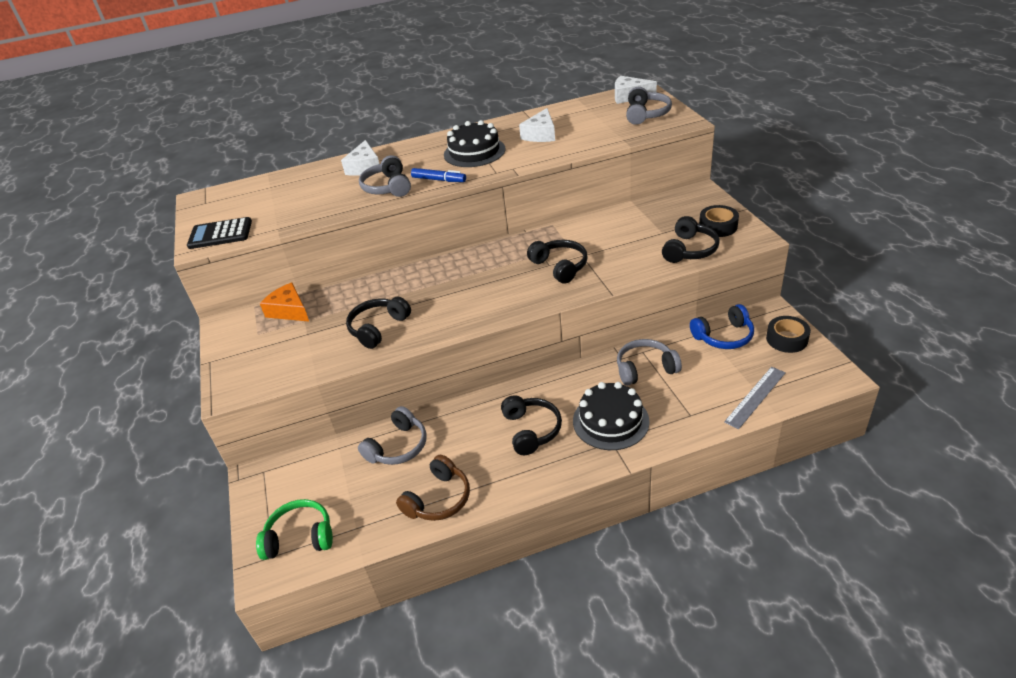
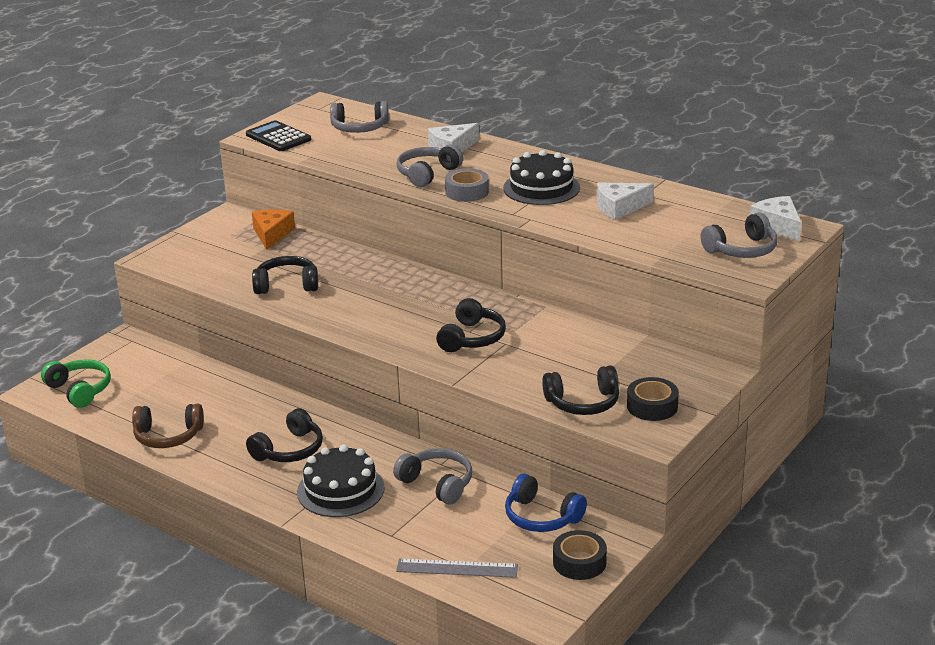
camera: 50 degrees right, 10 degrees down
grey headphones [358,406,427,465] -> grey headphones moved to [330,101,389,133]
blue marker [411,168,466,182] -> grey tape [445,168,489,202]

